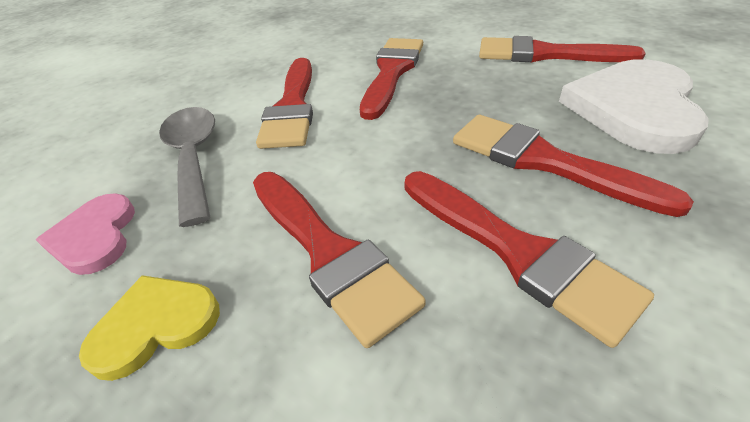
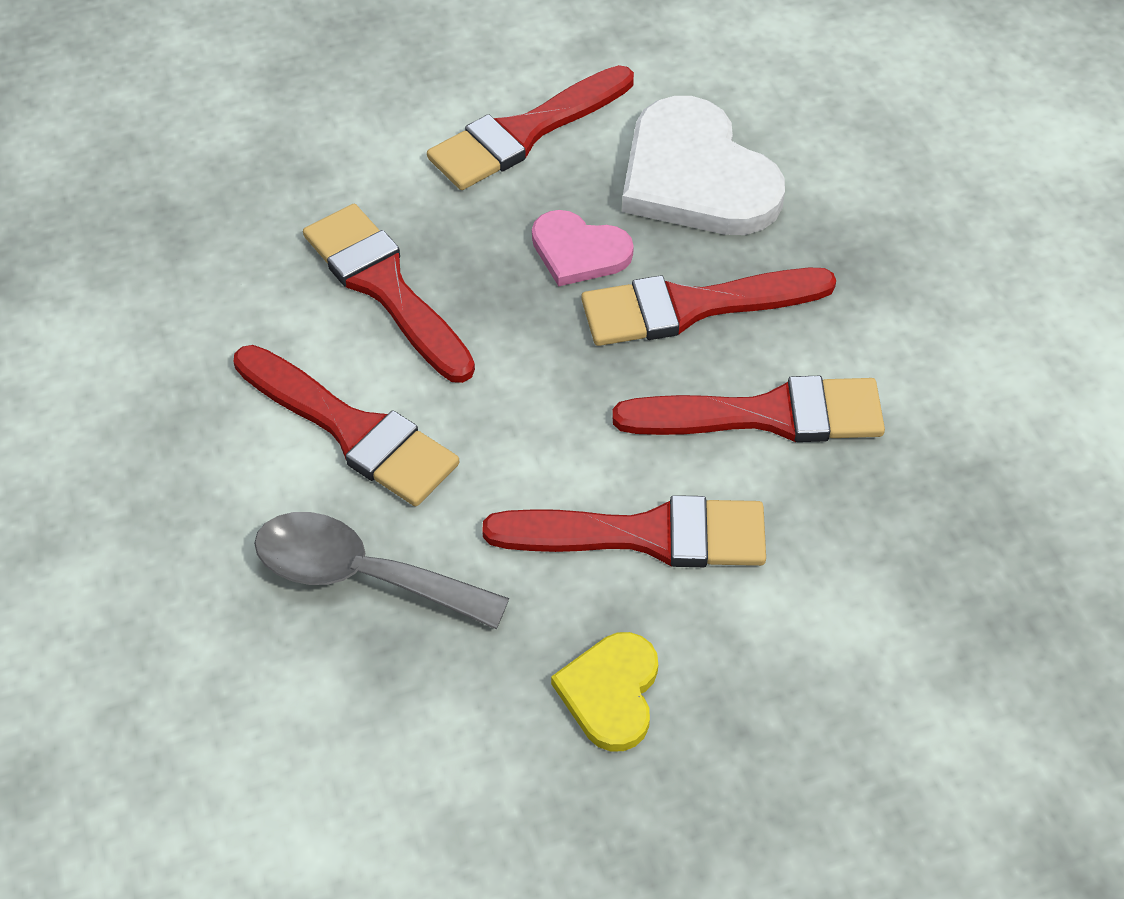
camera: 55 degrees left, 10 degrees up
pink heart [36,194,135,275] -> pink heart moved to [532,210,634,286]

